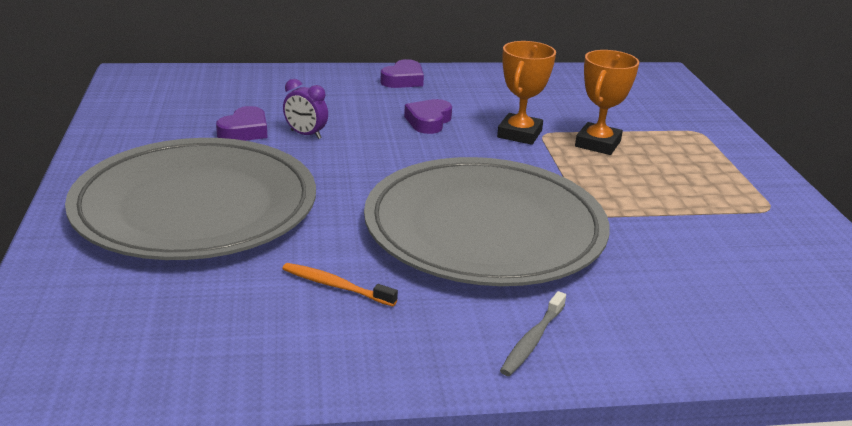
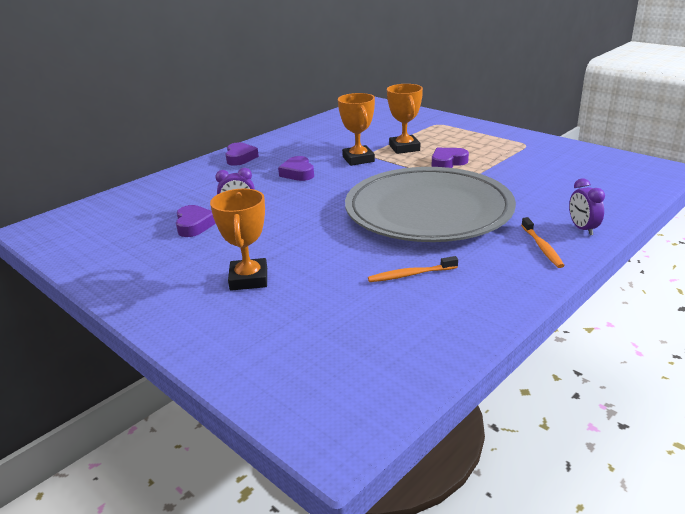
camera: 35 degrees left, 0 degrees up
grey plate [65,138,316,260] -> orange trophy [210,188,267,291]
grey toothbrush [500,291,566,376] -> orange toothbrush [521,217,565,268]
none -> purple heart [432,148,469,168]
none -> purple clock [569,178,605,236]

